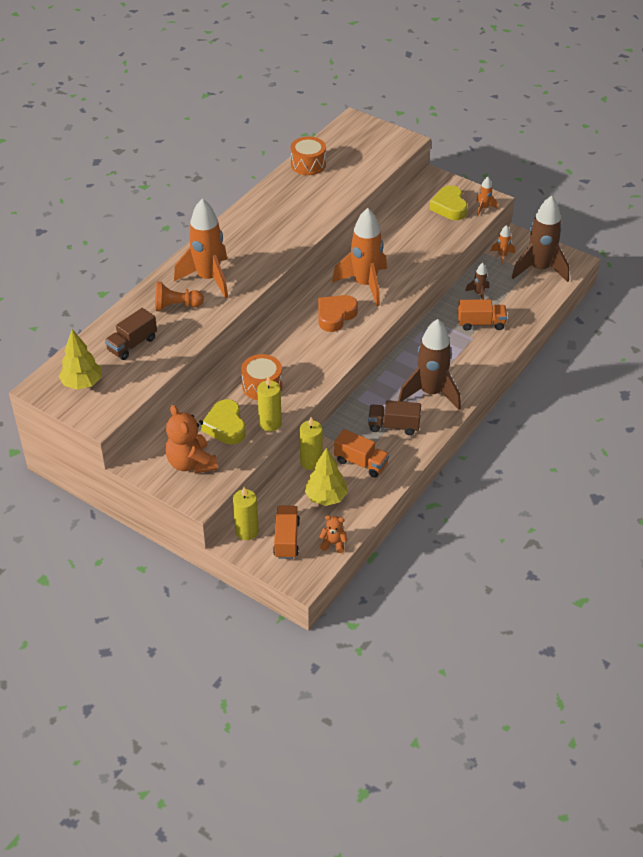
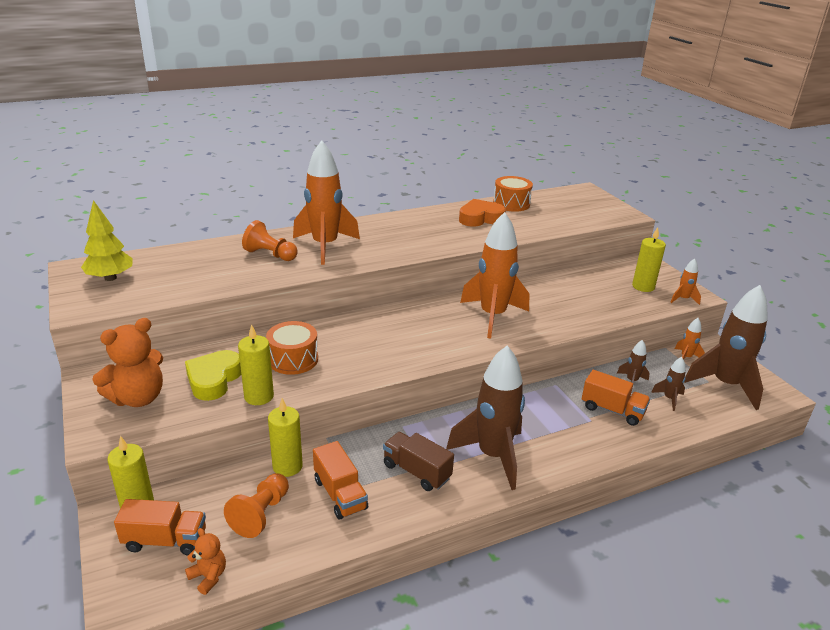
camera: 30 degrees right, 15 degrees down
brown truck [105,308,157,360] -> none
orange teddy bear [165,405,218,474] -> orange teddy bear turned 135 degrees counterclockwise [92,318,163,407]
orange truck [273,505,300,559] -> orange truck turned 60 degrees clockwise [114,499,206,556]
yellow tree [305,448,348,506] -> orange pawn [224,473,289,538]
orange heart [318,295,358,332] -> orange heart moved to [459,199,506,227]
yellow heart [430,185,467,220] -> yellow candle [632,227,666,292]
none -> brown rocket [651,357,686,411]

